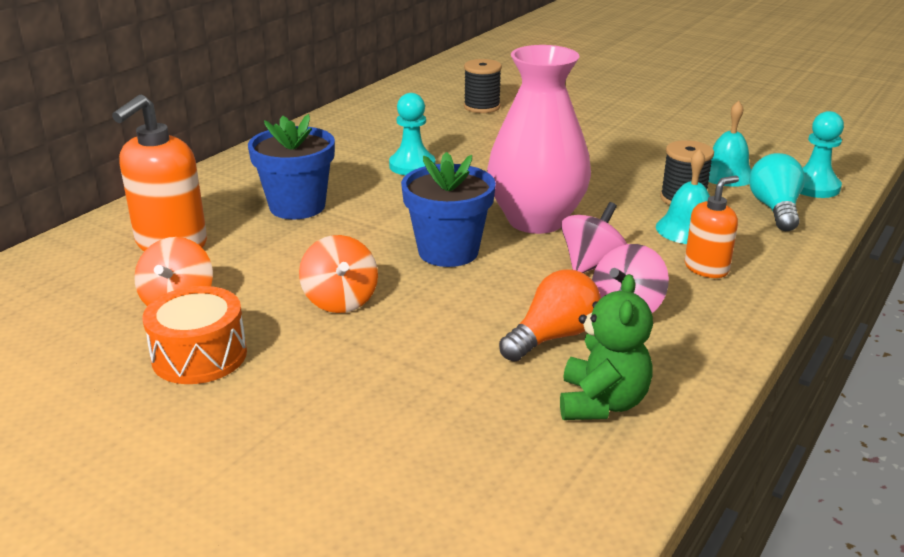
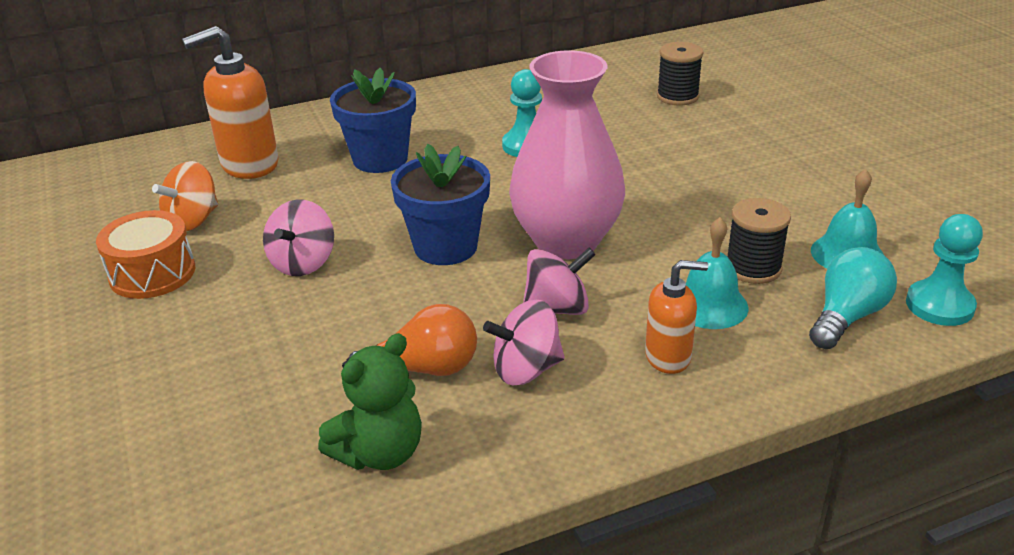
camera: 35 degrees right, 5 degrees up
orange spinning top [299,235,378,313] -> pink spinning top [263,200,334,276]

